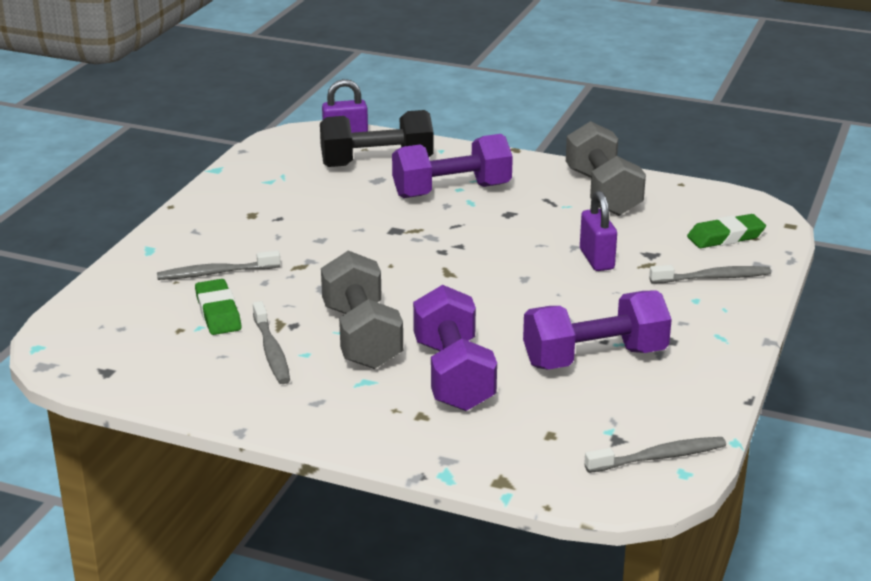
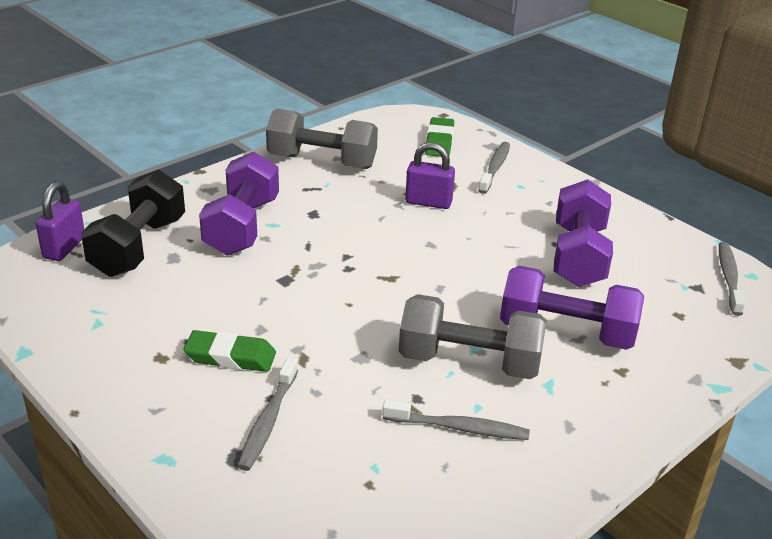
camera: 65 degrees left, 5 degrees up
green eraser [195,279,242,335] -> green eraser moved to [184,330,276,372]

